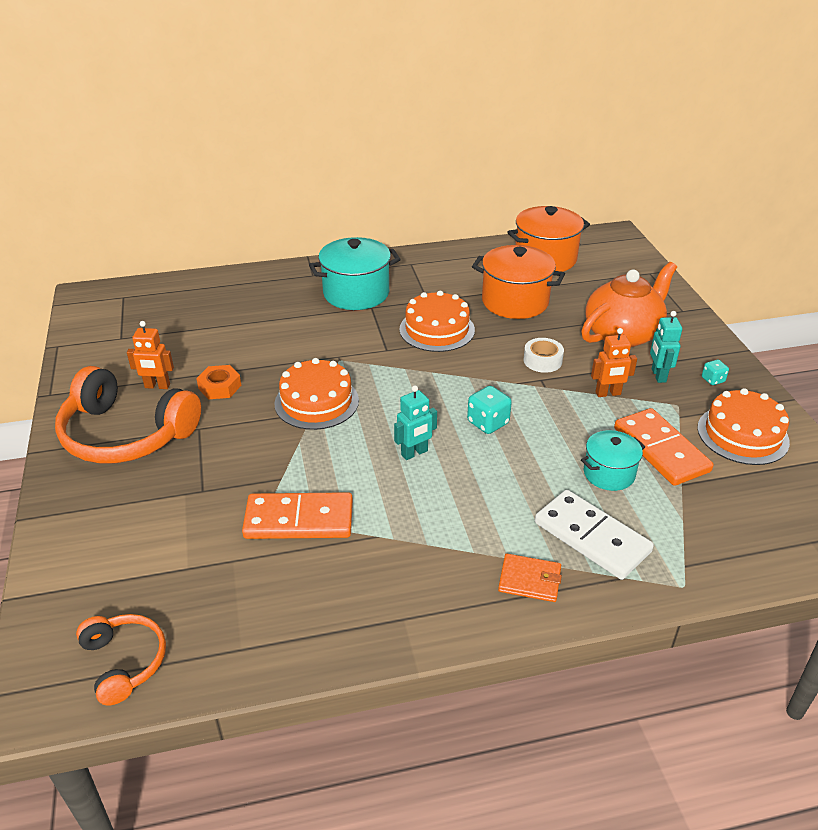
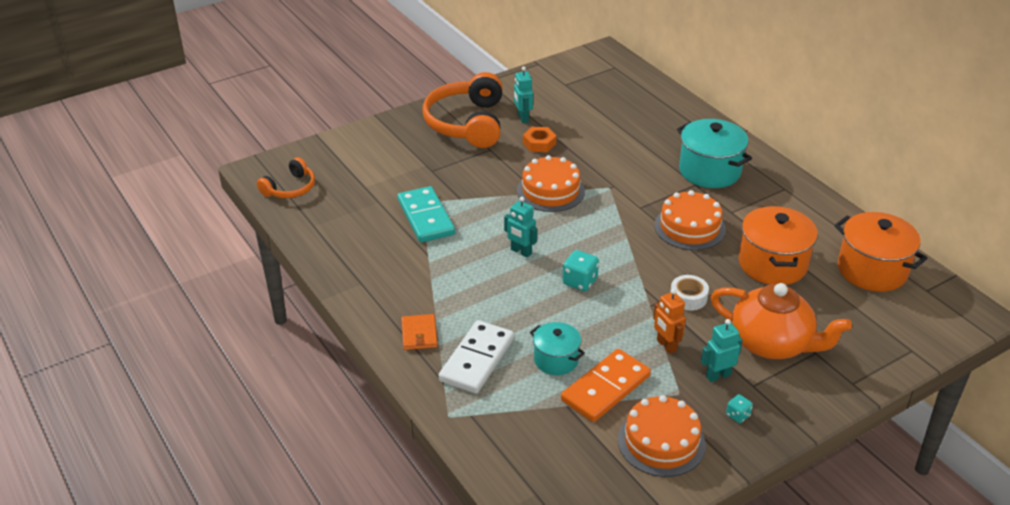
camera: 70 degrees right, 0 degrees up
orange robot [127,321,174,389] -> turquoise robot [514,66,533,123]
orange domino [242,492,353,539] -> turquoise domino [397,186,455,242]

